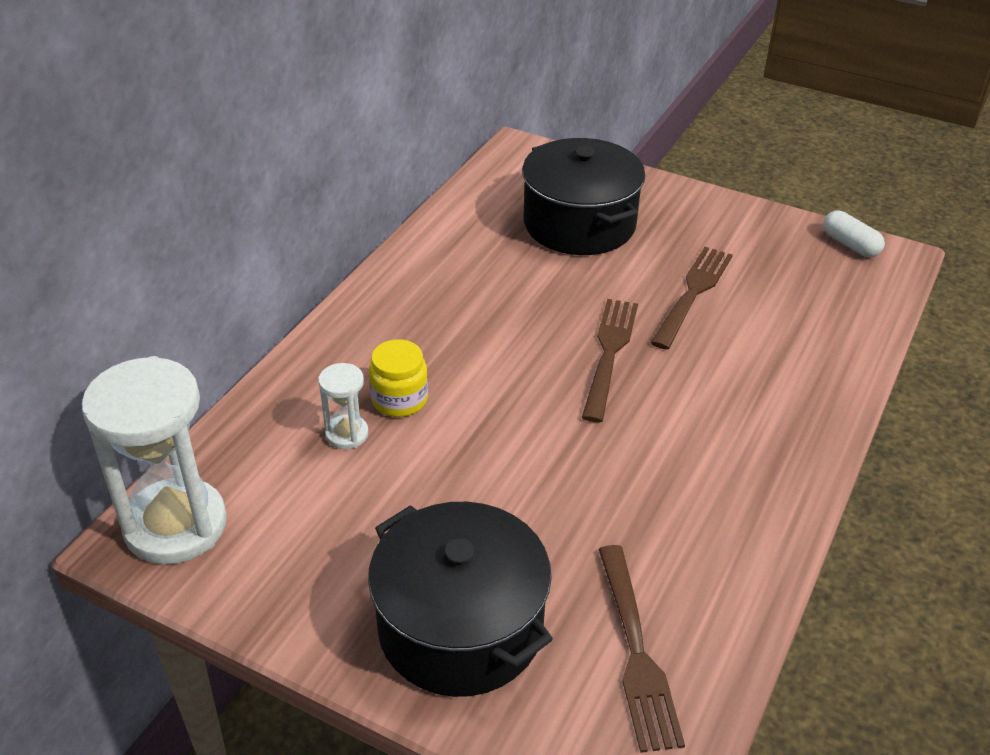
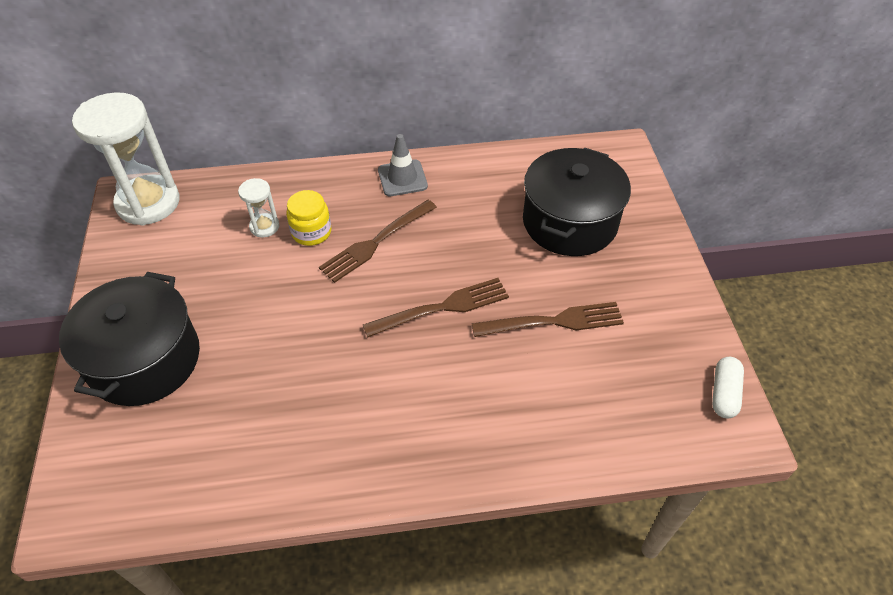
camera: 55 degrees right, 10 degrees up
brown fork [598,545,685,753] -> brown fork moved to [319,200,437,283]
none -> grey traffic cone [378,134,428,196]

